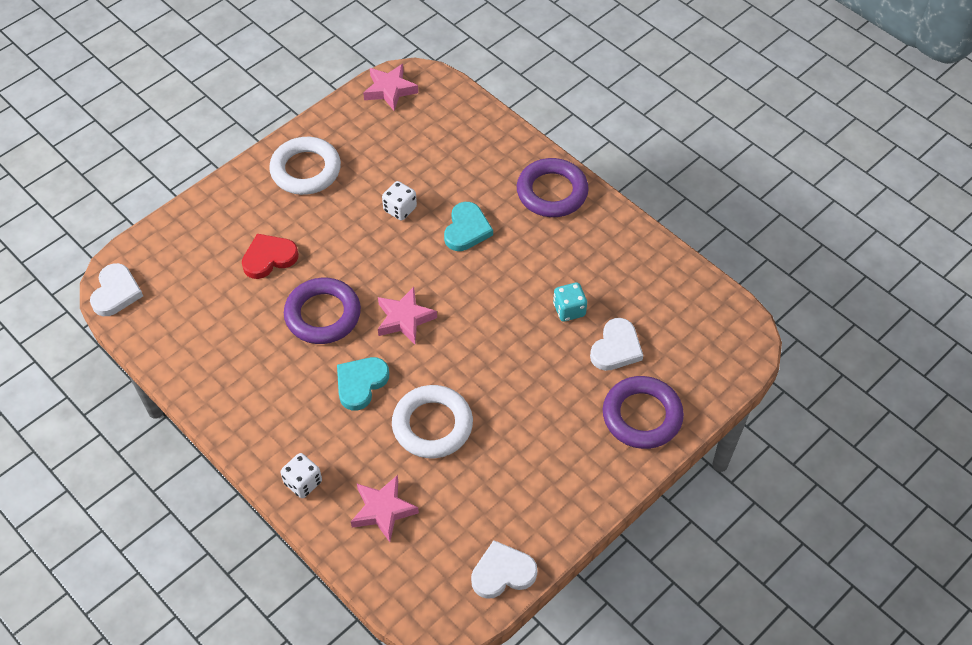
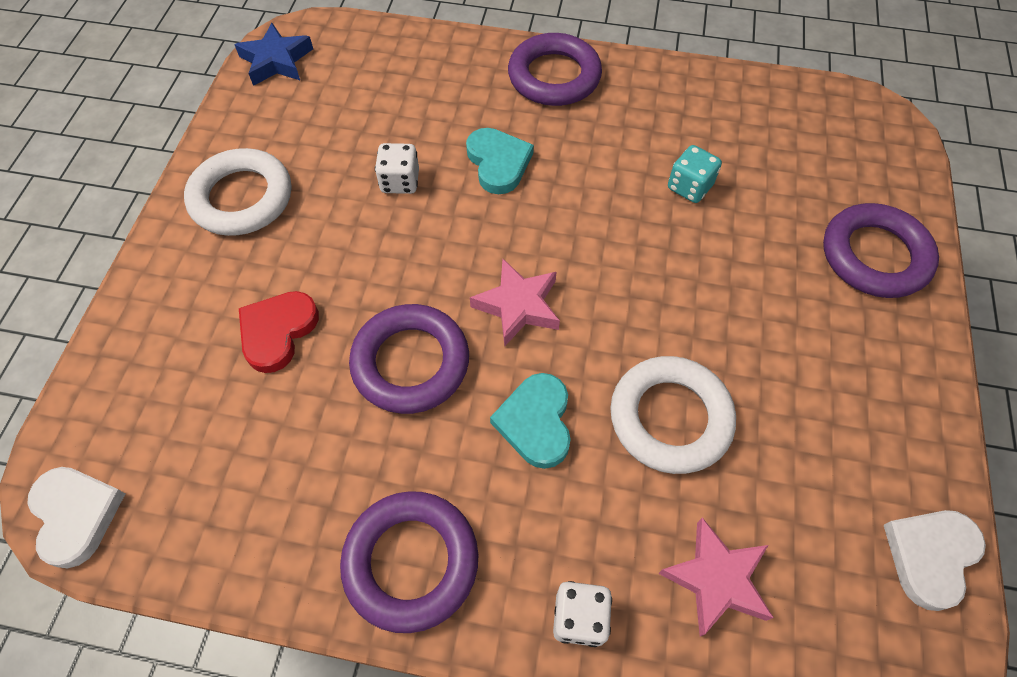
camera: 35 degrees left, 5 degrees up
pink star [363,64,418,111] -> blue star [235,23,313,86]
white heart [590,318,643,371] -> none
none -> purple ring [340,491,479,633]

